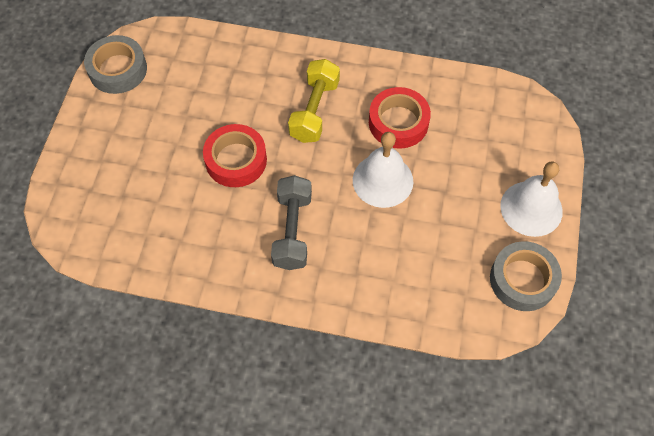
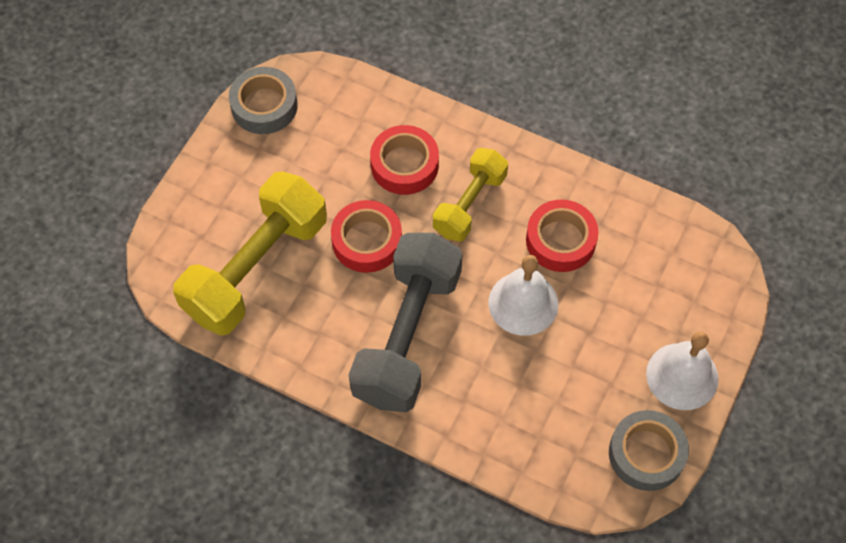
camera: 15 degrees right, 0 degrees up
grey dumbbell [271,175,312,270] -> grey dumbbell [349,233,463,412], size x1.71
none -> yellow dumbbell [173,171,327,336]
none -> red tape [370,125,439,195]

